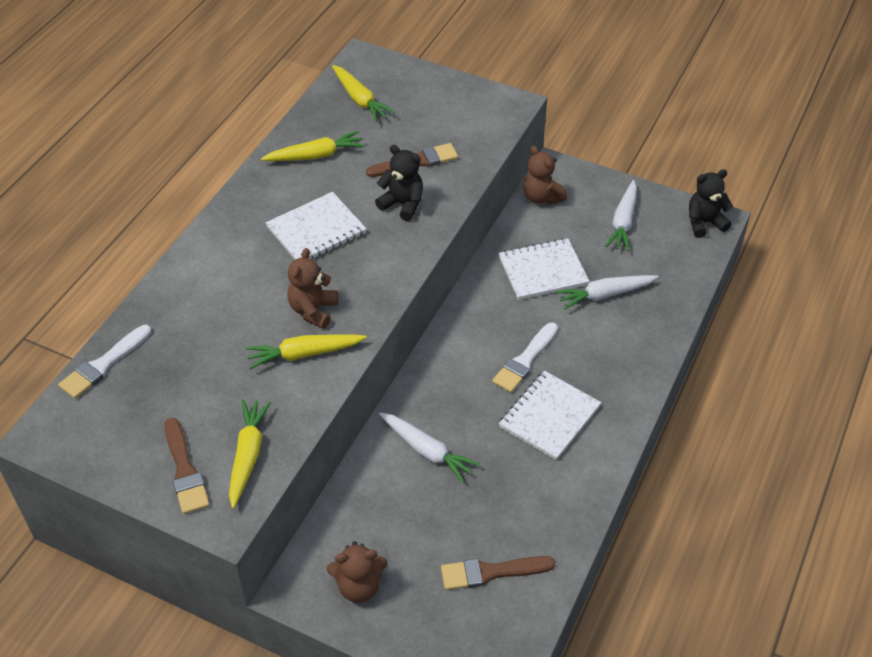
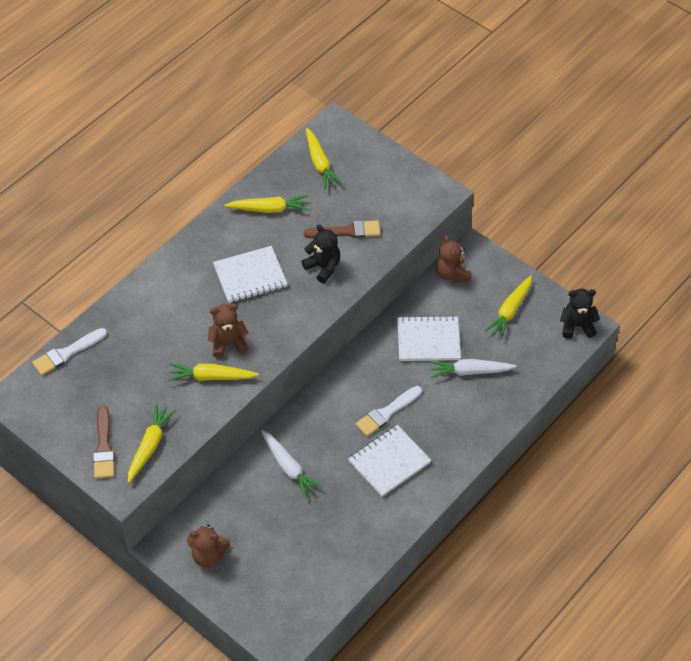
camera: 15 degrees right, 5 degrees up
brown teddy bear [287,248,338,329] -> brown teddy bear turned 45 degrees clockwise [208,304,249,358]
brown brush [441,556,555,590] -> none
white carrot [605,180,637,251] -> yellow carrot [485,276,532,339]

